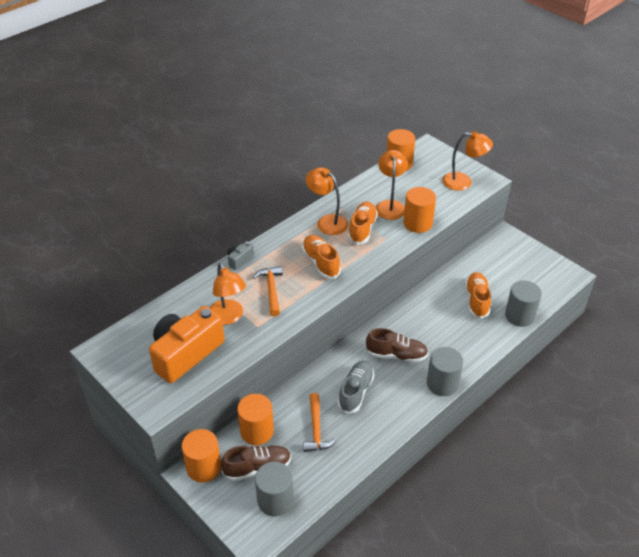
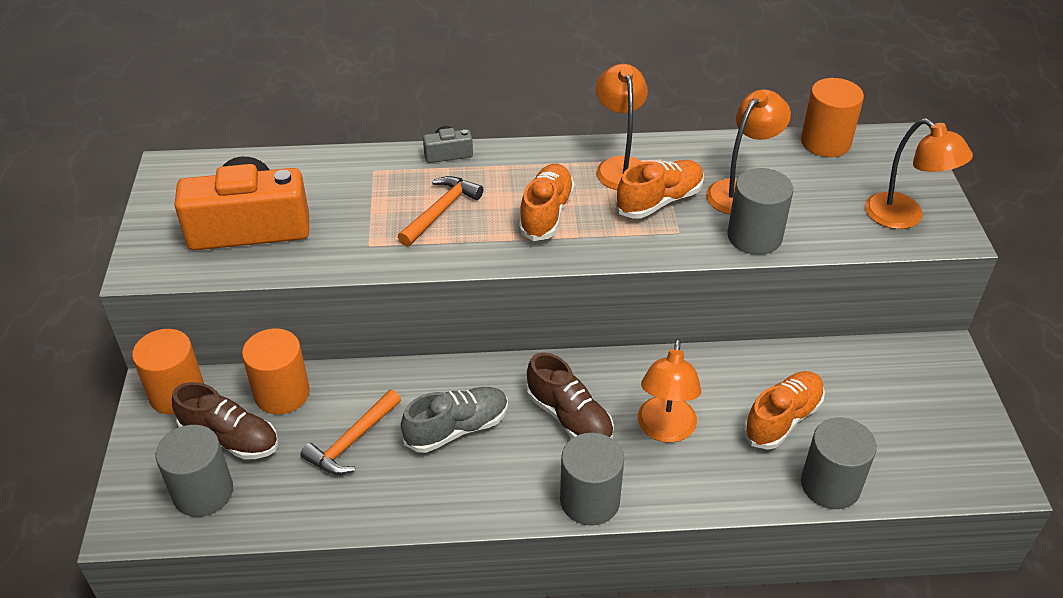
camera: 40 degrees right, 0 degrees up
orange lamp [210,263,246,325] -> orange lamp moved to [638,339,701,443]
orange cylinder [403,187,436,233] -> grey cylinder [728,168,793,255]

